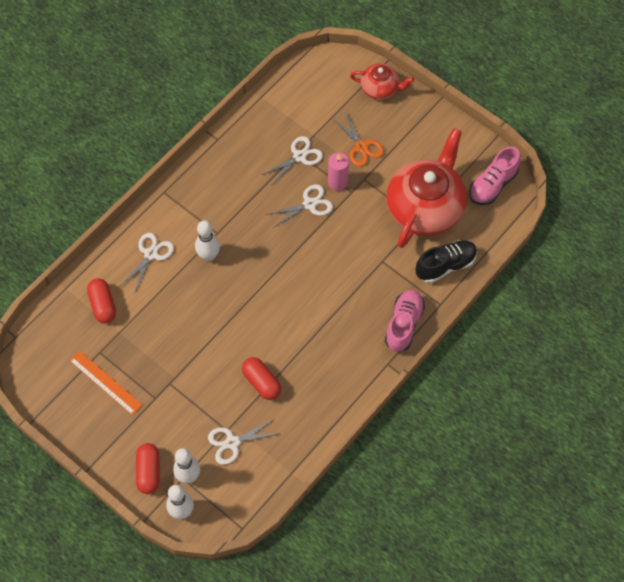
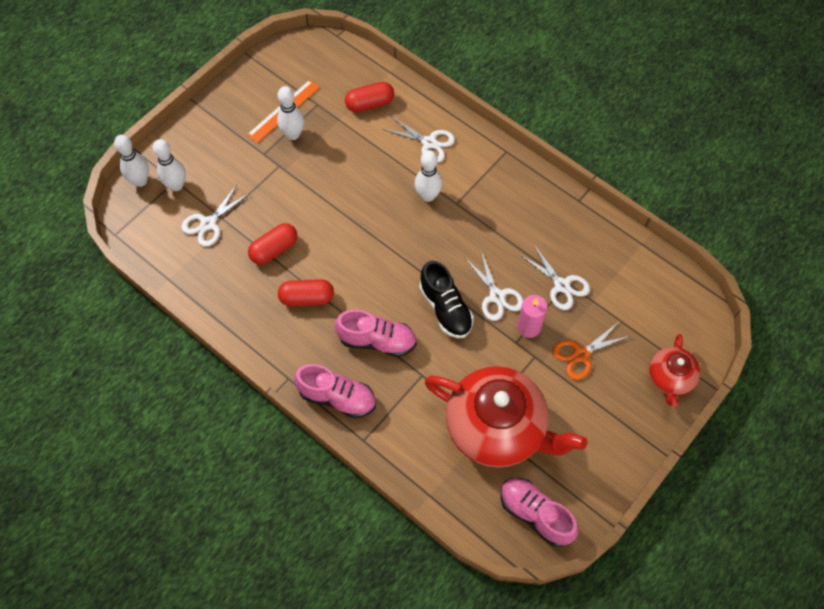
camera: 90 degrees right, 0 degrees up
red capsule [136,443,160,494] -> red capsule moved to [278,279,334,306]
white scissors [208,418,281,465] -> white scissors turned 120 degrees counterclockwise [181,185,250,247]
black shoe [416,240,477,283] -> black shoe moved to [419,260,474,338]
none -> white bowling pin [277,86,304,140]
none -> pink shoe [335,310,417,357]

